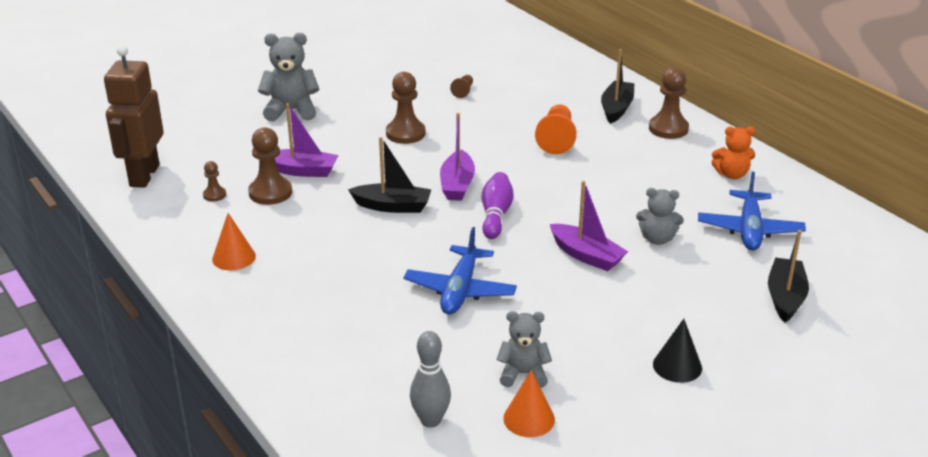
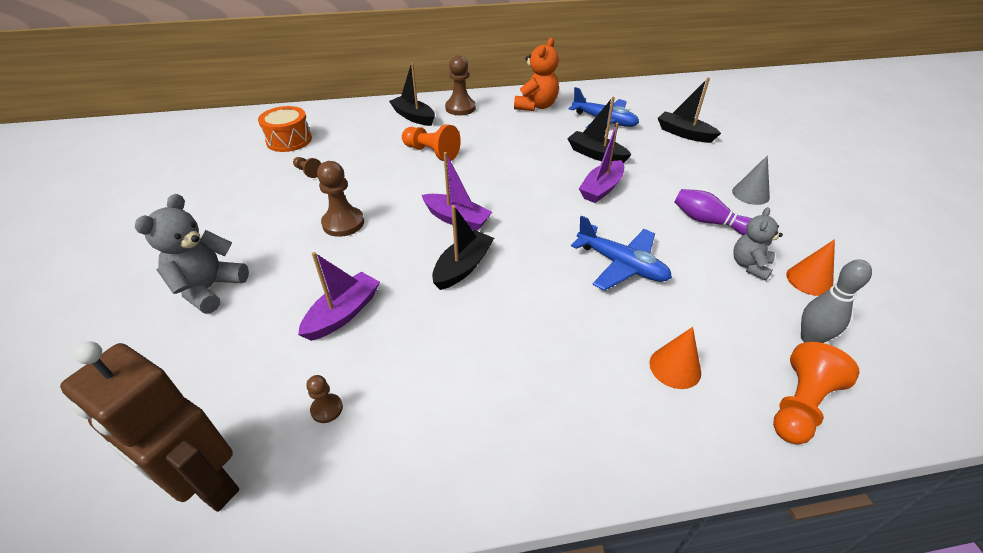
camera: 65 degrees left, 10 degrees up
orange cone [212,213,256,270] -> orange cone moved to [649,327,701,389]
brown pawn [248,127,292,205] -> none
purple bowling pin [482,172,514,239] -> purple bowling pin moved to [674,189,752,235]
purple boat [550,181,628,271] -> purple boat turned 150 degrees clockwise [579,123,624,203]
grey teddy bear [636,188,684,245] -> black boat [567,97,632,163]
black cone [653,319,702,383] -> grey cone [732,155,770,205]
orange teddy bear [712,127,755,179] -> orange teddy bear [514,38,559,111], size x1.53
none -> orange drum [258,106,312,152]
none -> orange pawn [773,342,860,445]

